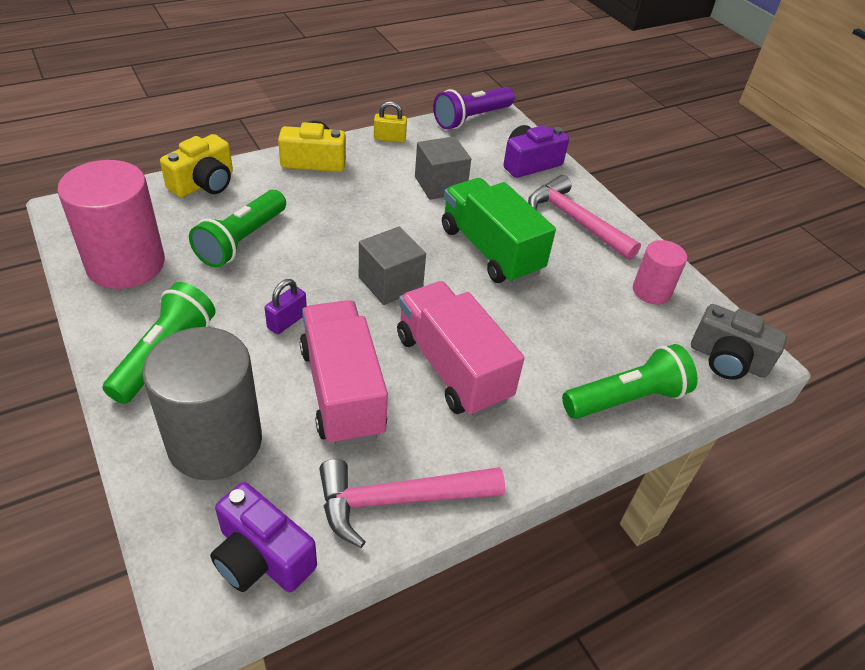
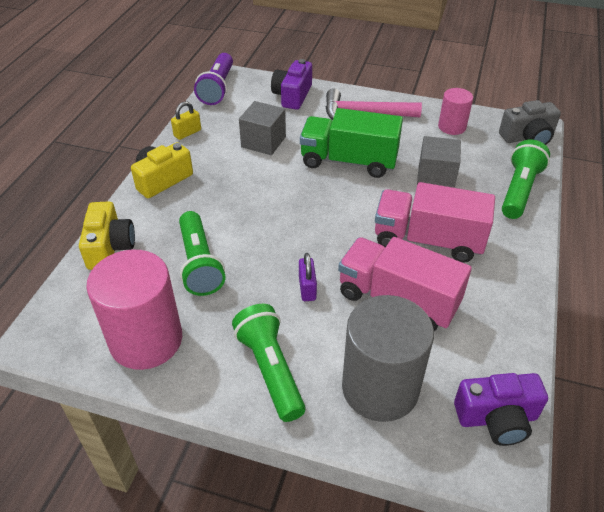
camera: 40 degrees left, 0 degrees up
pink hammer [319,459,505,548] -> none
grey cube [359,226,426,305] -> grey cube moved to [417,136,461,188]

